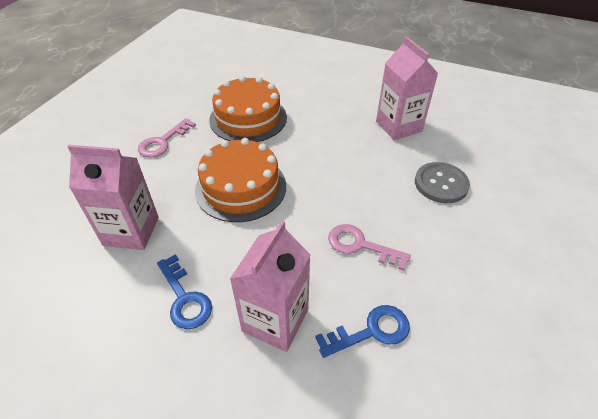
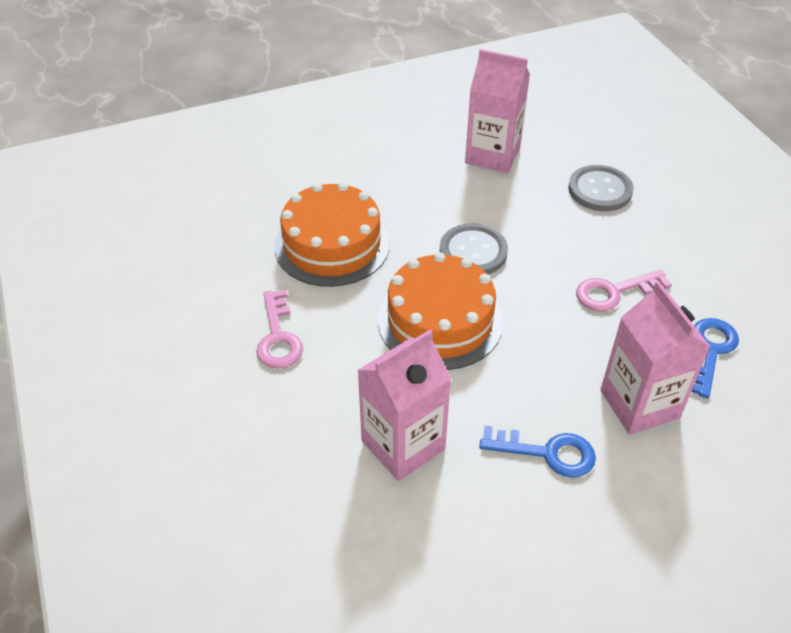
camera: 45 degrees left, 0 degrees up
none -> grey button [440,223,508,274]

